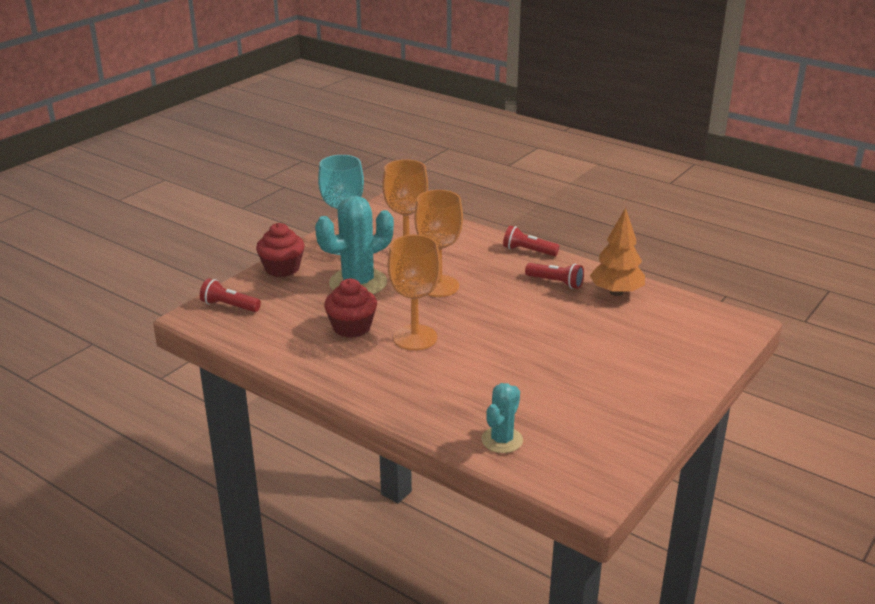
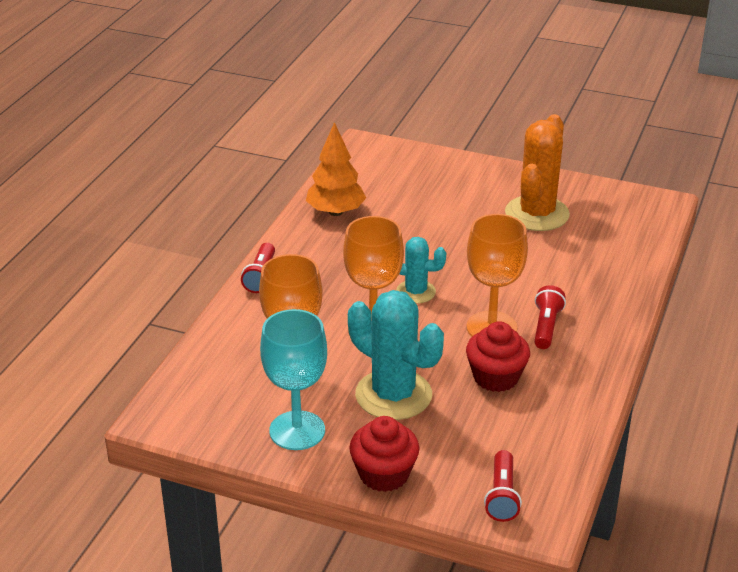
camera: 105 degrees left, 5 degrees up
turquoise cactus [481,383,523,453] -> turquoise cactus moved to [396,237,446,304]
red flashlight [525,263,584,289] -> red flashlight moved to [534,285,566,349]
none -> orange cactus [505,114,570,231]

